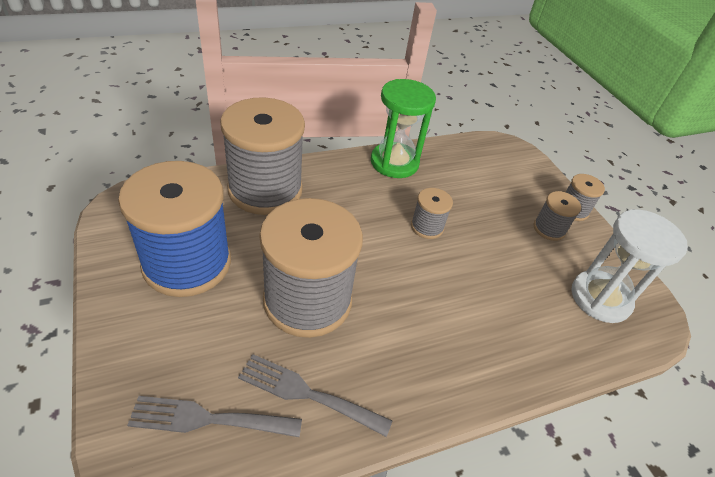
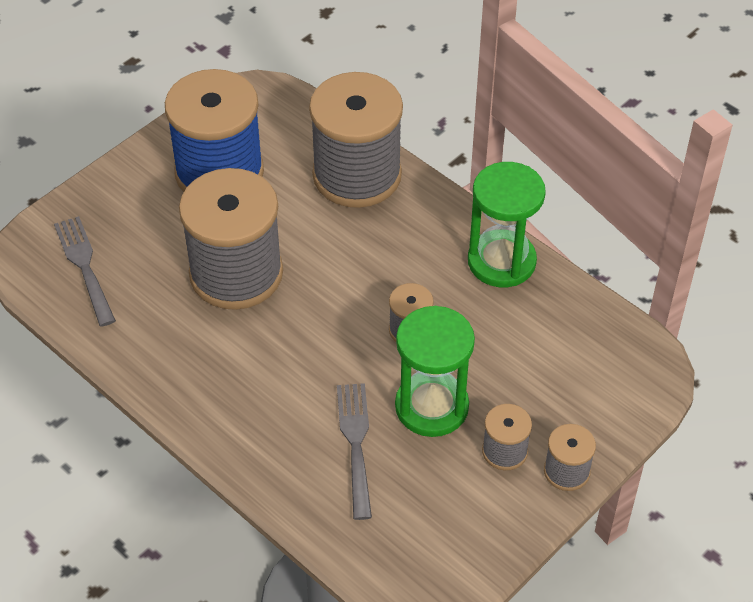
camera: 70 degrees right, 5 degrees up
grey fork [238,354,392,437] -> grey fork moved to [337,383,372,520]
white hourglass [572,209,688,323] -> none
none -> green hourglass [395,306,475,437]

